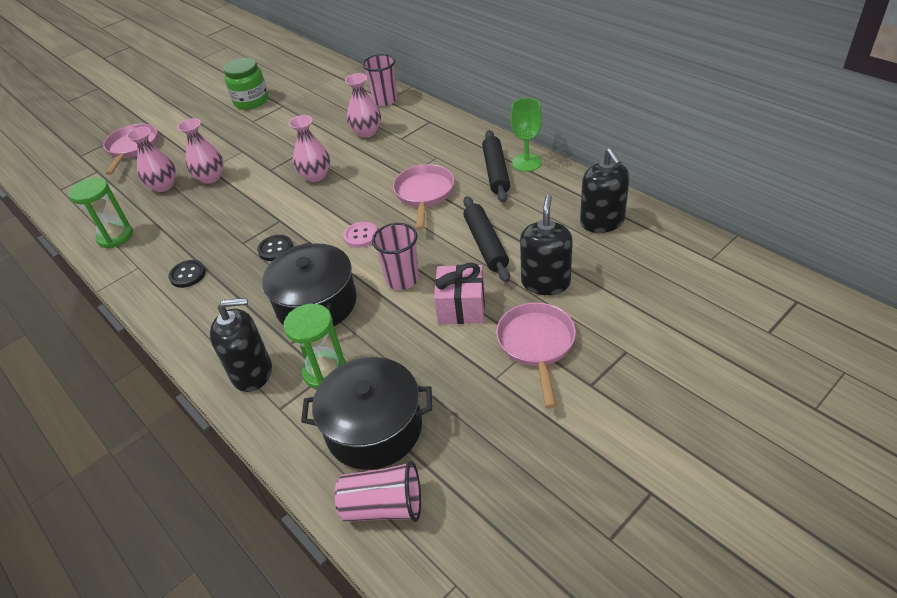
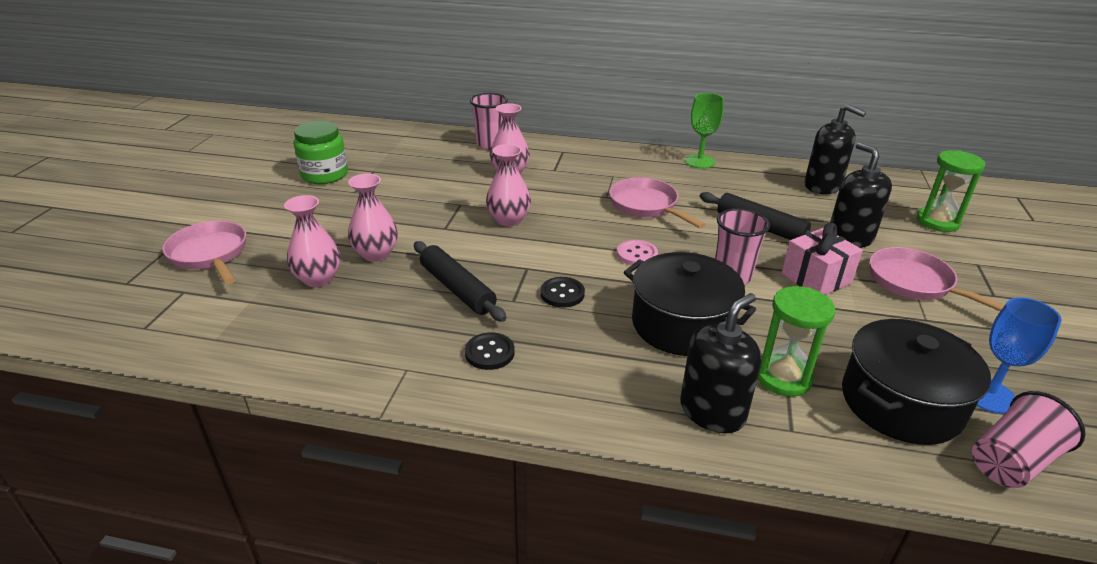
camera: 40 degrees left, 10 degrees down
green hourglass [69,177,133,248] -> green hourglass moved to [916,150,985,232]
black rolling pin [482,130,510,203] -> black rolling pin moved to [414,241,507,322]
none -> blue goblet [977,297,1062,414]

